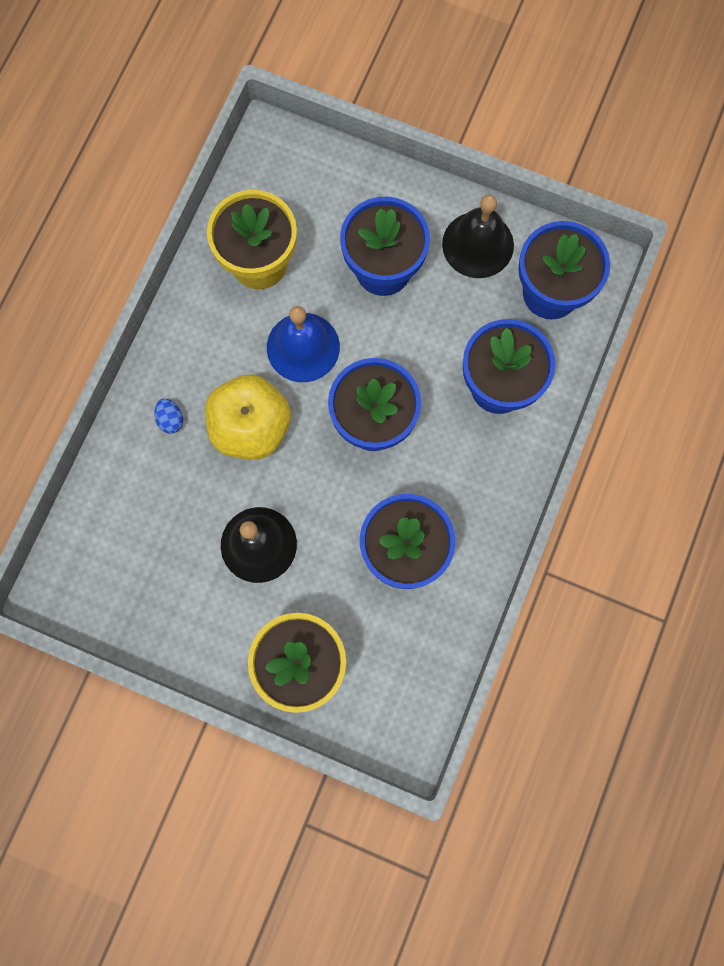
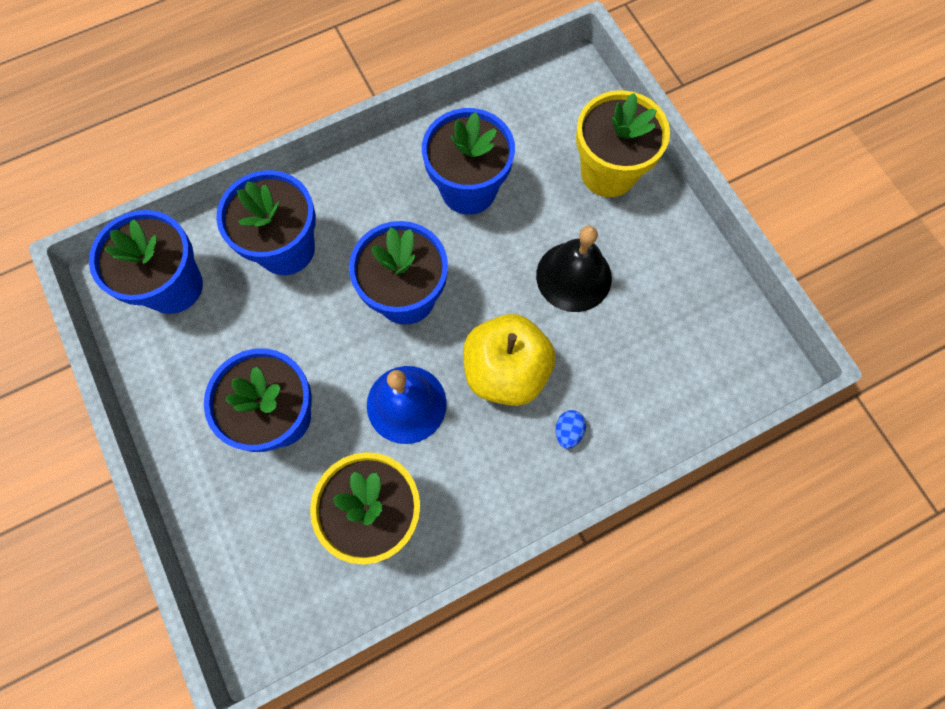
camera: 140 degrees left, 5 degrees down
black bell [442,195,514,278] -> none

